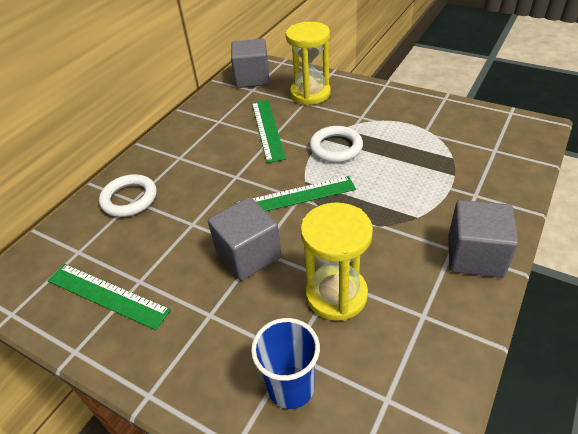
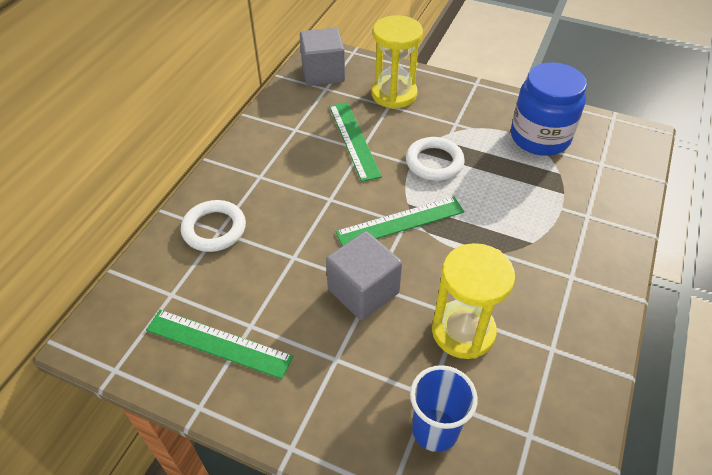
camera: 10 degrees left, 5 degrees up
grey cube [448,200,518,278] -> none
none -> blue jar [511,62,587,156]

